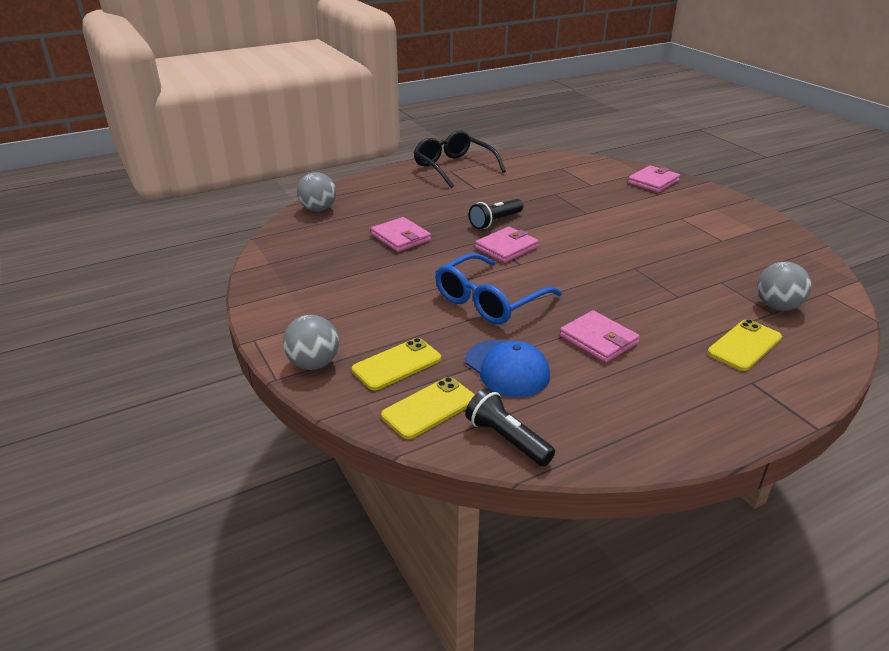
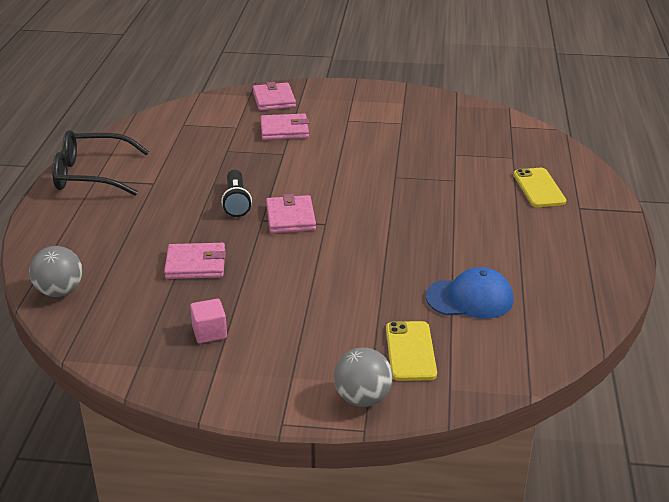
camera: 55 degrees left, 0 degrees up
yellow phone [381,377,475,439] -> none
blue glasses [435,253,562,324] -> none
black flashlight [465,388,555,466] -> none
pink wallet [560,310,640,363] -> pink wallet moved to [260,114,309,140]
grey ball [757,262,811,311] -> none
none -> pink cube [190,299,227,343]

